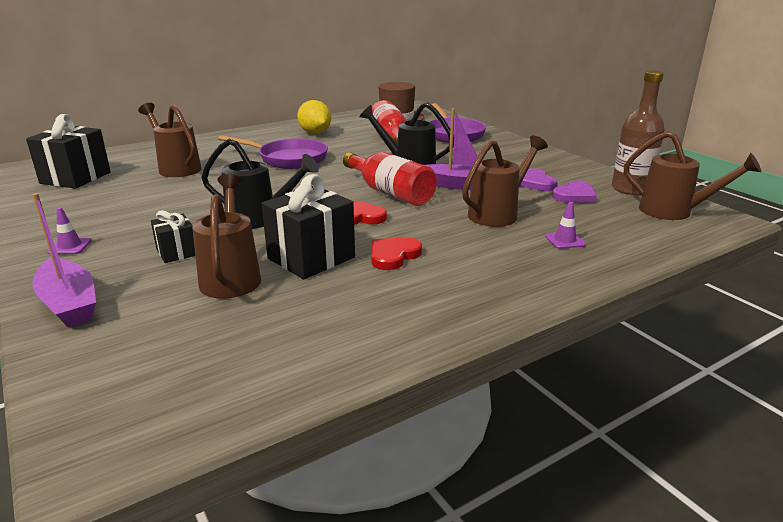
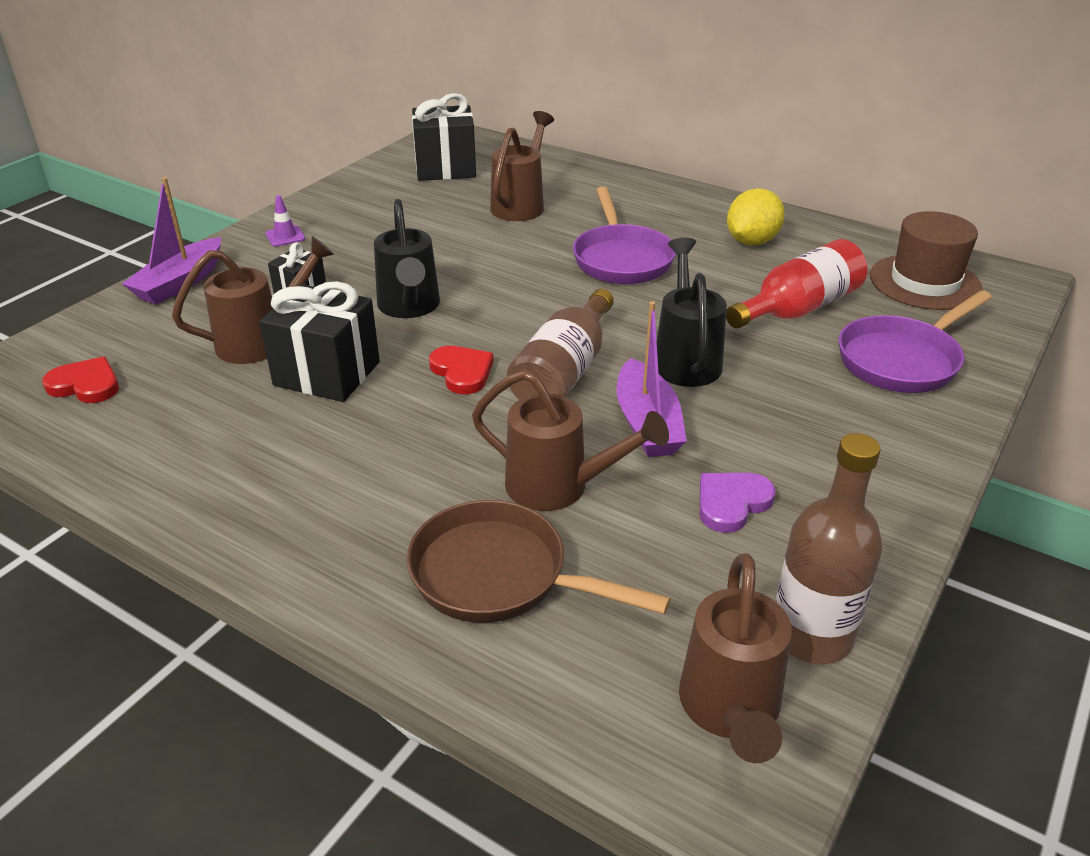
camera: 65 degrees right, 10 degrees up
red bottle [343,152,437,206] -> brown bottle [507,289,614,400]
red heart [371,237,422,270] -> red heart moved to [42,356,119,403]
purple traffic cone [545,202,586,249] -> brown pan [407,500,671,623]
purple heart [552,180,597,203] -> none

